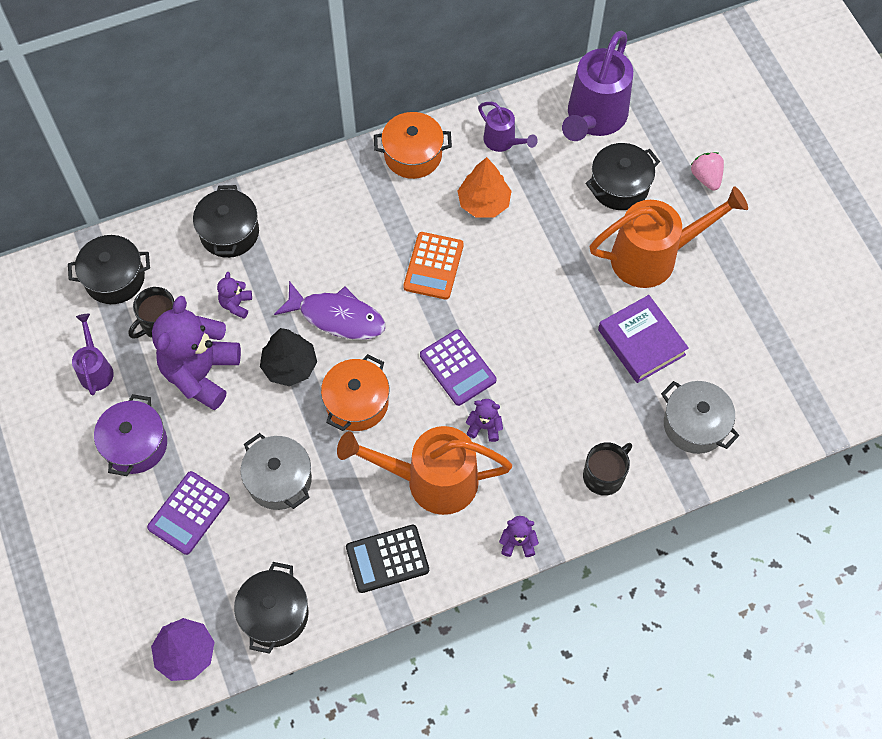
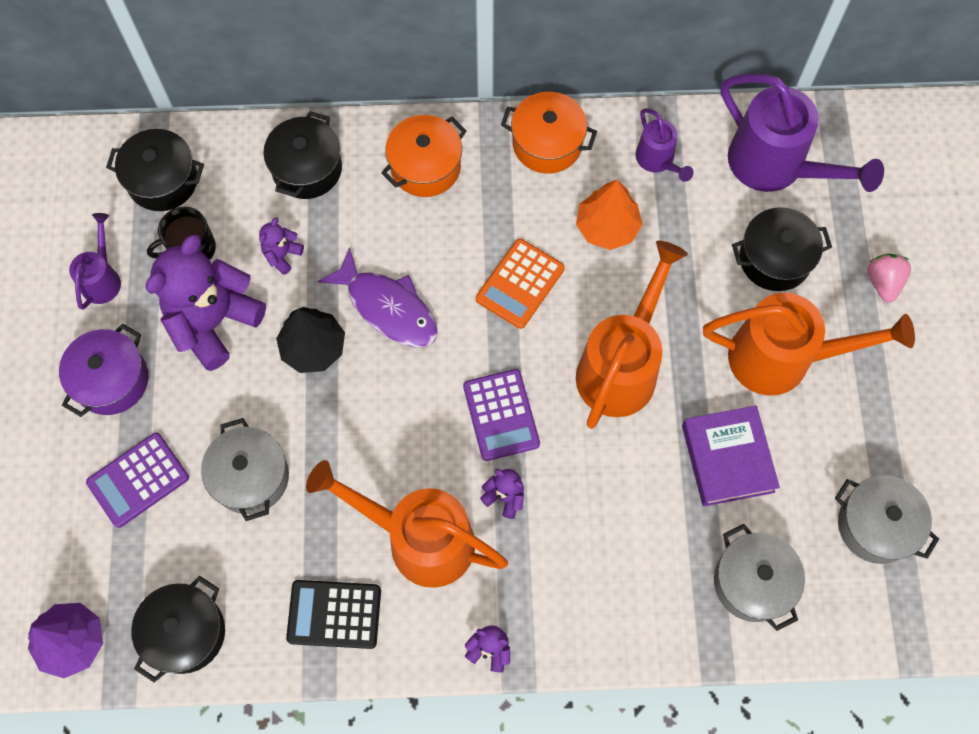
camera: 20 degrees right, 5 degrees up
orange pot [321,354,389,431] -> orange pot moved to [381,115,467,197]
purple watering can [562,30,633,141] -> purple watering can turned 90 degrees counterclockwise [721,74,884,192]
black mug [583,442,632,496] -> none
none -> orange watering can [576,240,688,429]
none -> grey pot [835,475,939,564]

